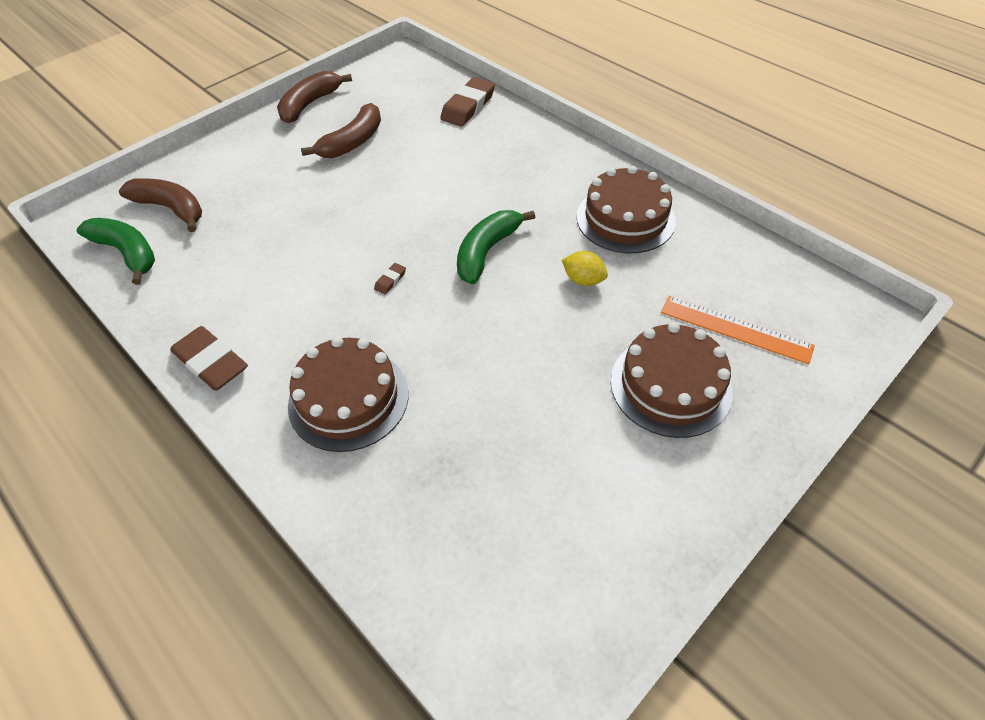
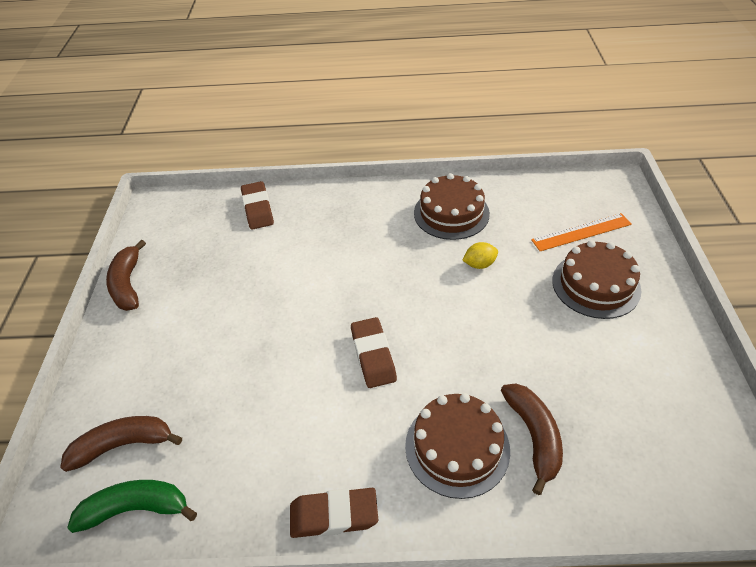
camera: 45 degrees left, 5 degrees down
brown banana [301,103,381,158] -> brown banana moved to [501,383,563,495]
brown eraser [374,263,406,295] -> brown eraser [351,317,397,388], size x2.28
green banana [457,210,535,285] -> none

